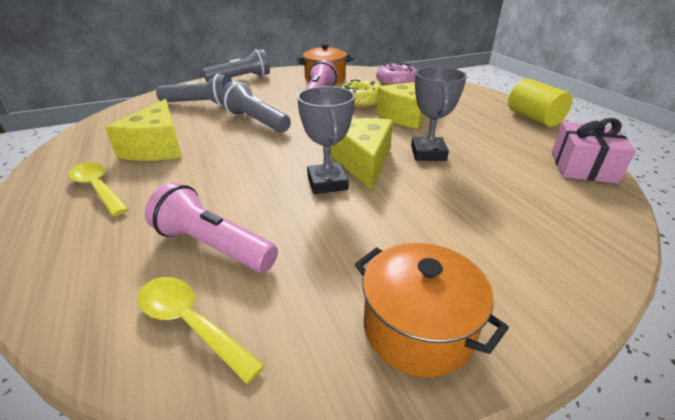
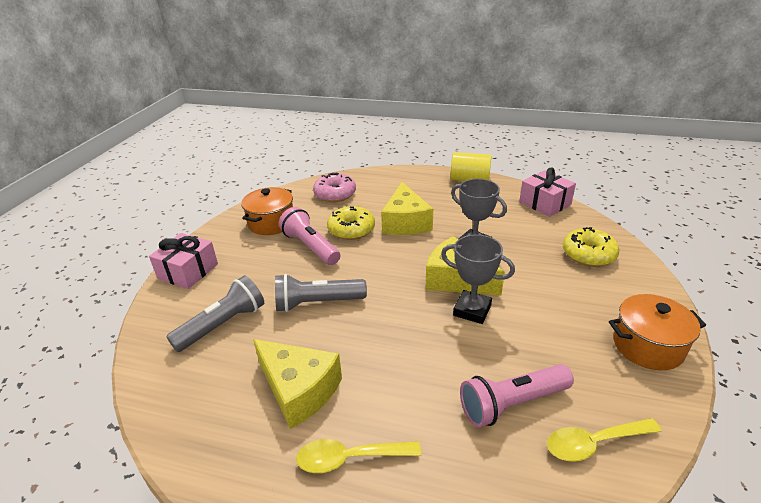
camera: 50 degrees left, 0 degrees up
grey flashlight [203,49,270,82] -> pink gift [149,233,218,289]
none -> yellow donut [563,227,620,267]

